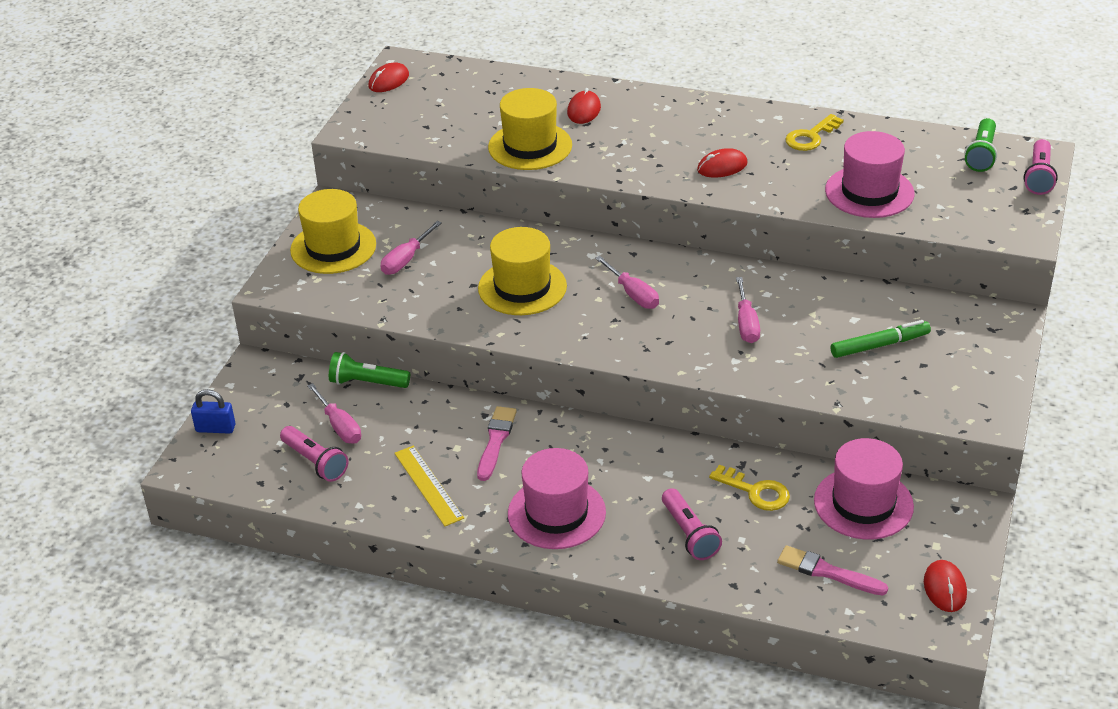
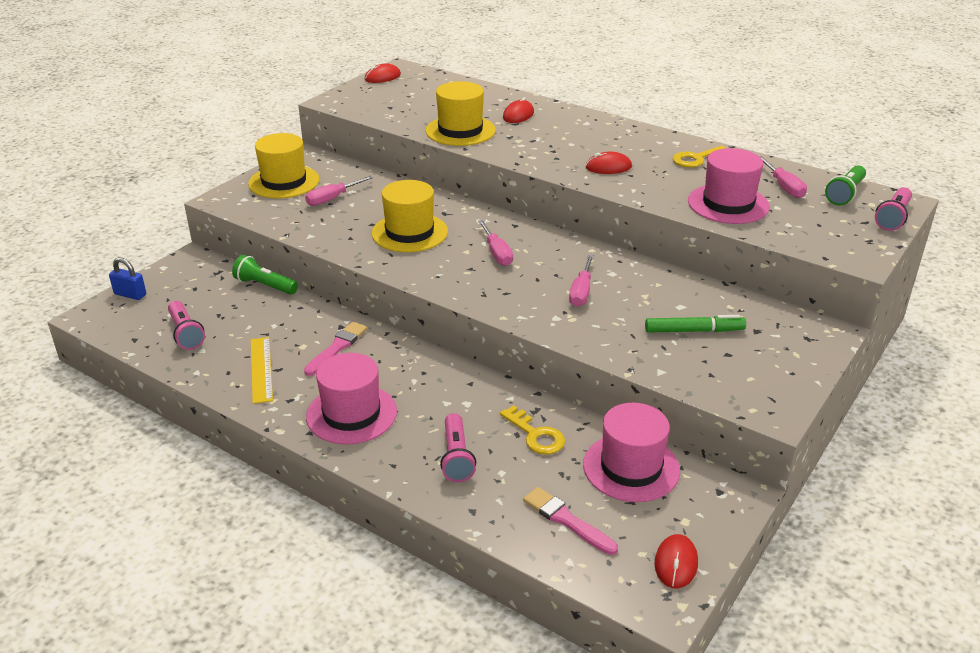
camera: 15 degrees right, 5 degrees down
pink screwdriver [307,383,361,443] -> pink screwdriver moved to [759,156,807,198]

